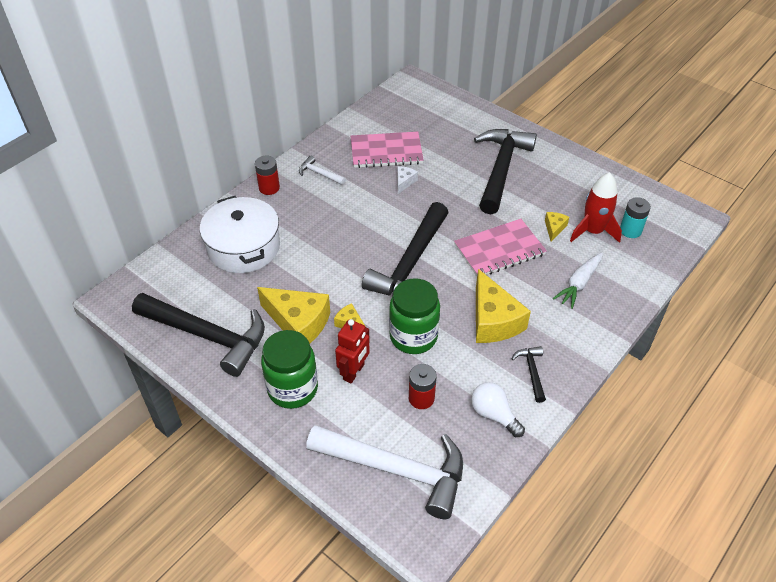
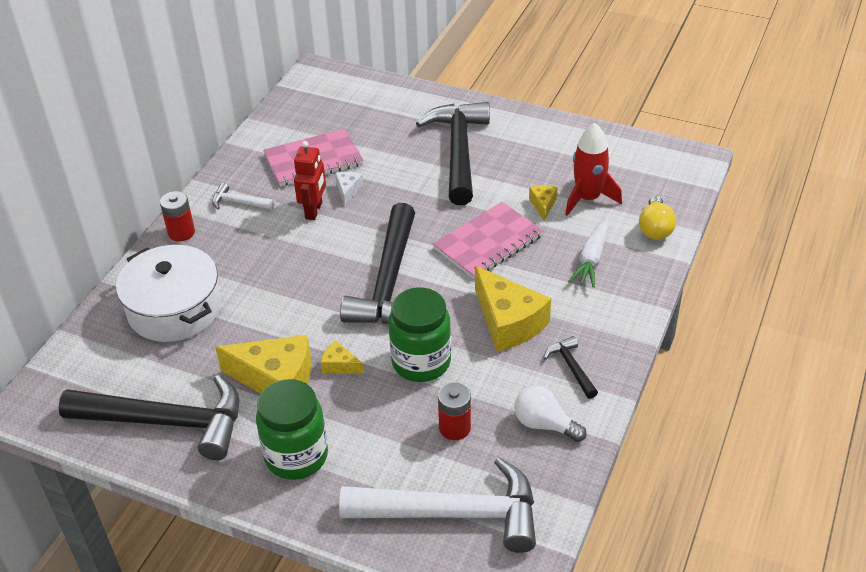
camera: 15 degrees left, 5 degrees down
red robot [335,319,370,384] -> red robot moved to [294,141,326,220]
turquoise battery [620,197,651,238] -> none
none -> yellow light bulb [639,196,676,240]

